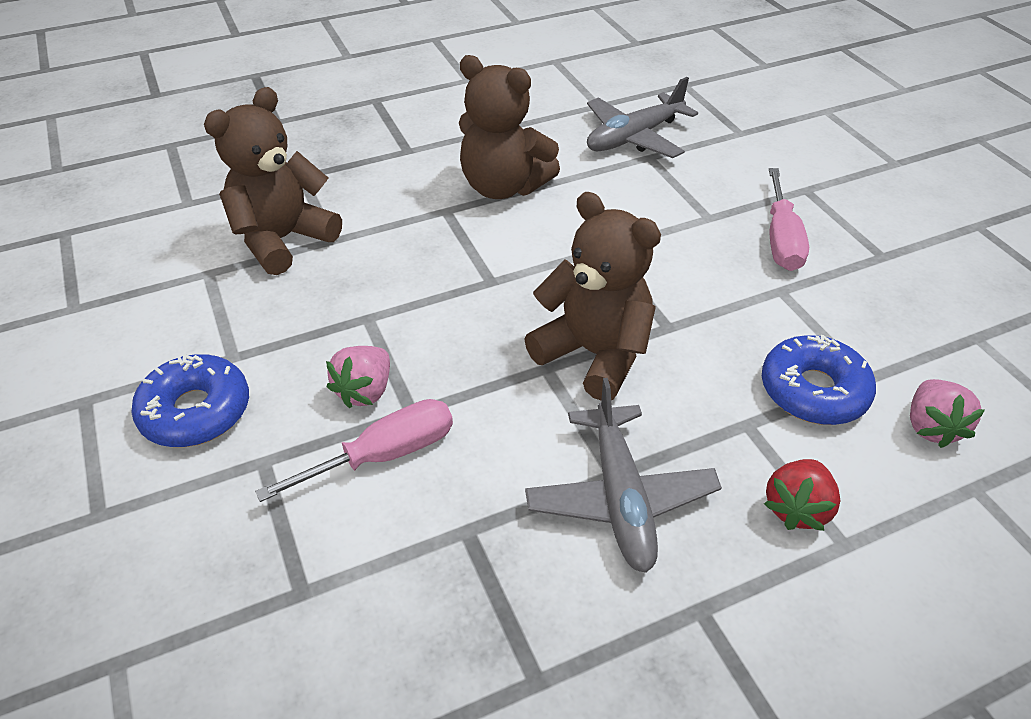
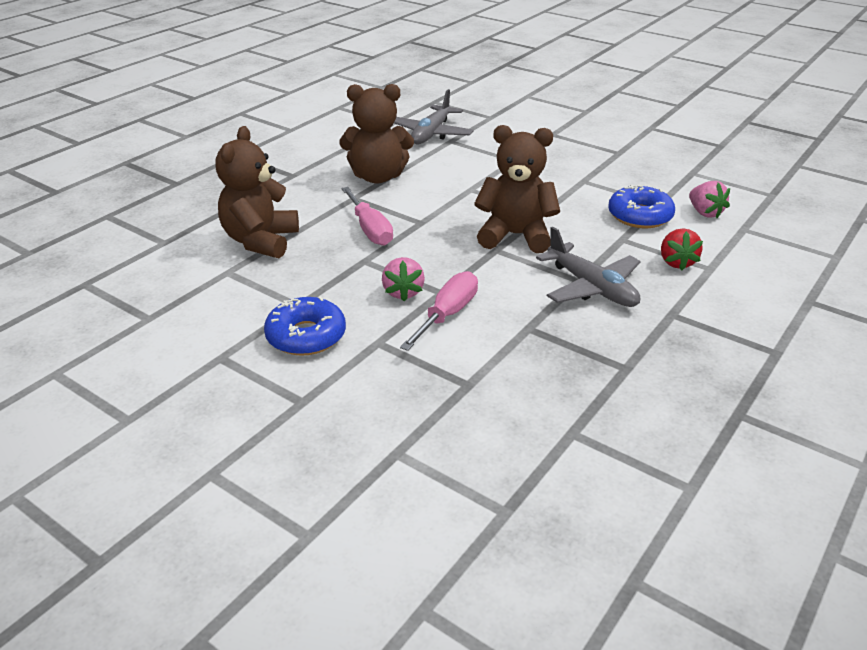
camera: 30 degrees left, 10 degrees down
pink screwdriver [769,168,809,271] -> pink screwdriver moved to [341,187,393,246]

